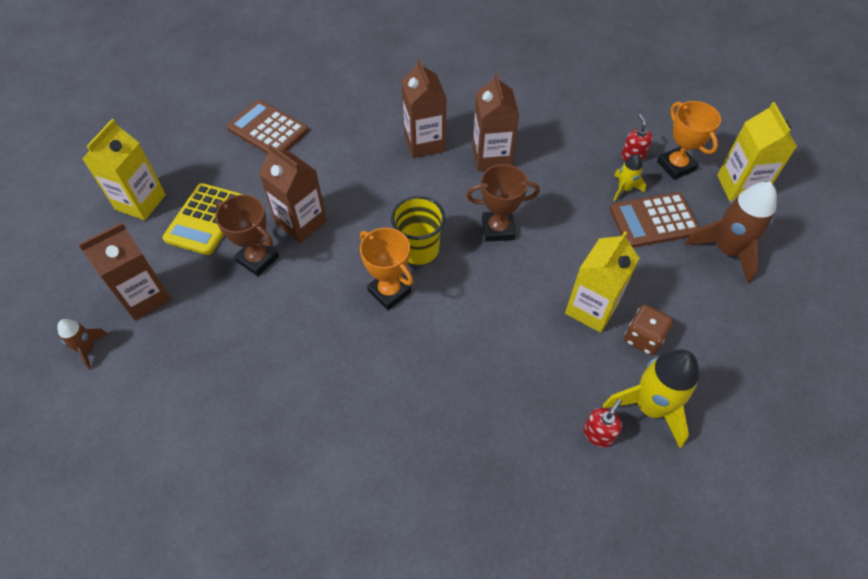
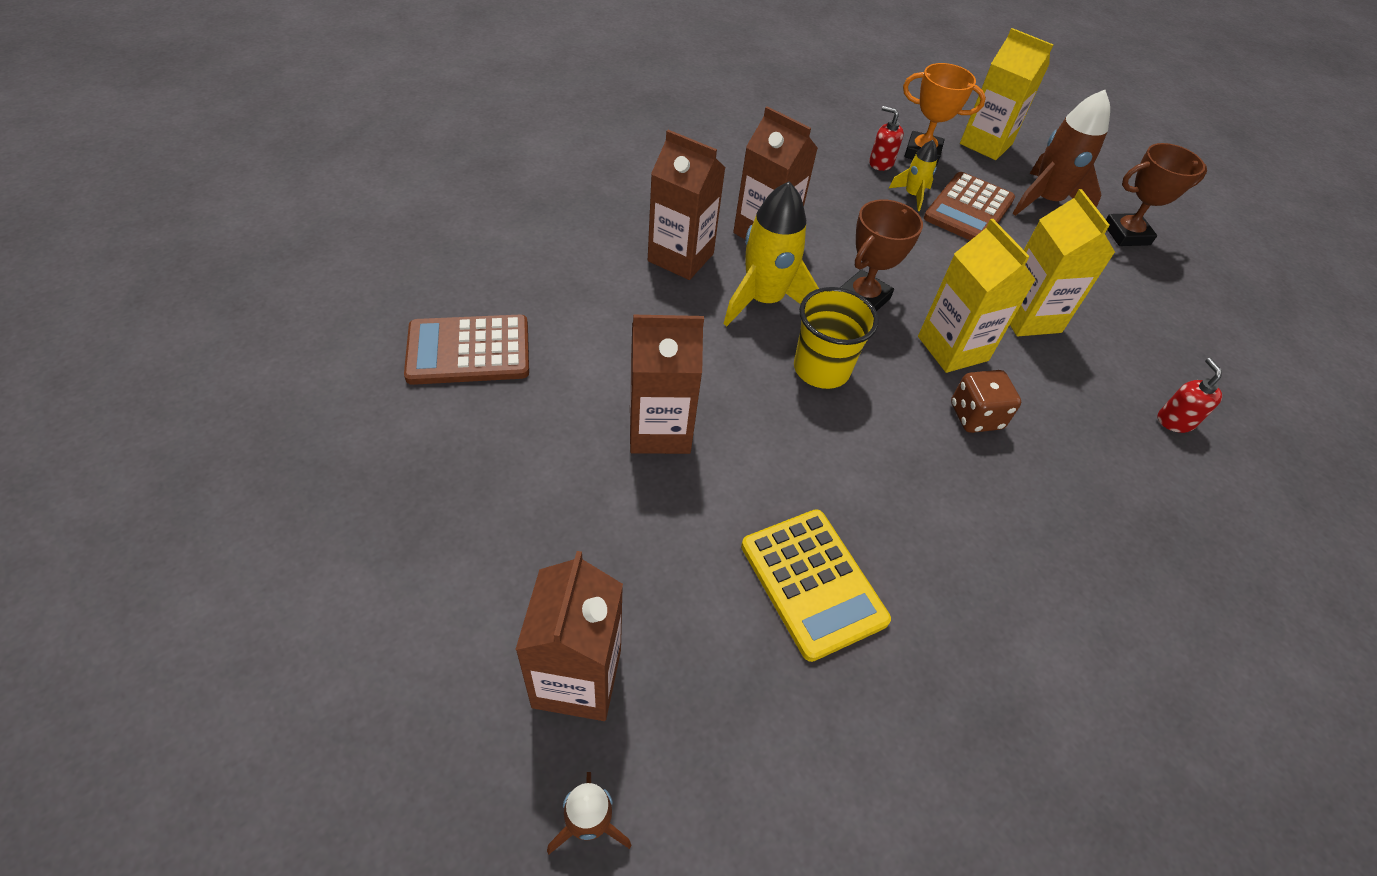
camera: 50 degrees left, 5 degrees down
yellow carton [82,119,166,220] -> yellow carton moved to [918,219,1036,373]
yellow calculator [162,183,243,255] -> yellow calculator moved to [741,509,891,662]
brown trophy [215,195,279,276] -> brown trophy moved to [1106,143,1207,246]
orange trophy [360,228,413,310] -> none
yellow rocket [603,349,699,448] -> yellow rocket moved to [723,181,819,326]
brown dice [624,305,673,355] -> brown dice moved to [951,370,1021,433]

